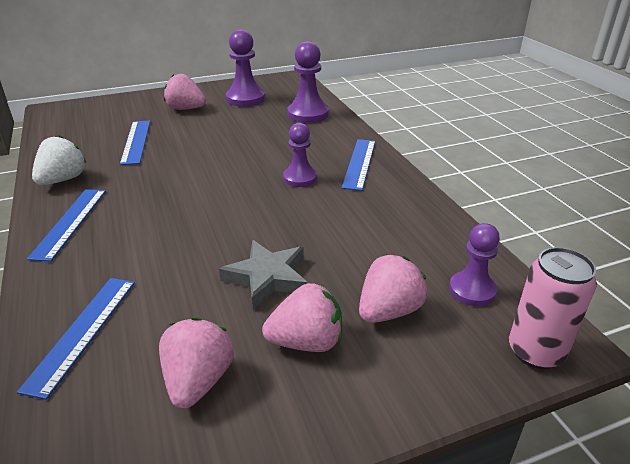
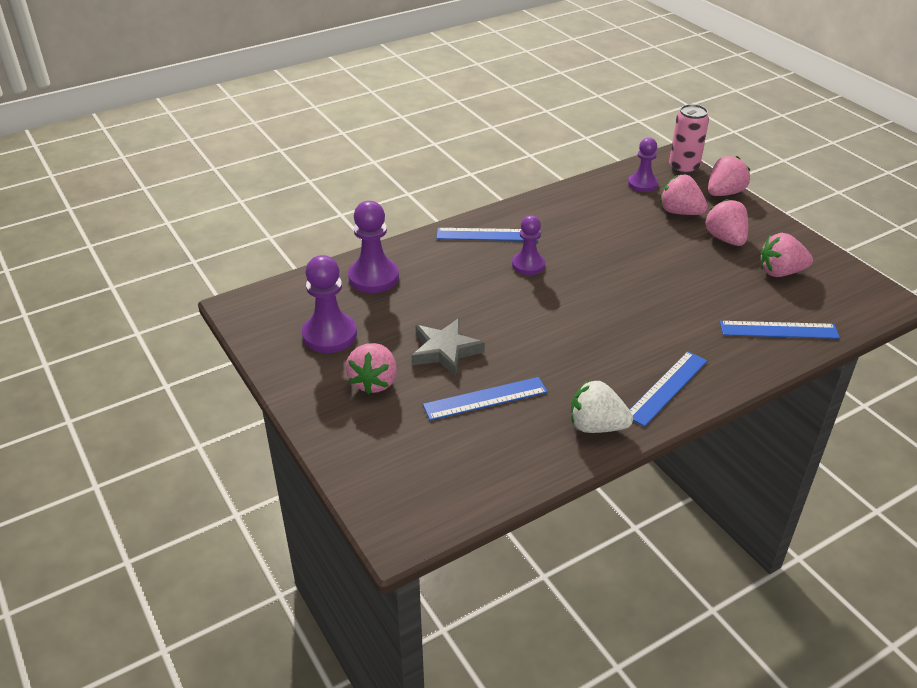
camera: 100 degrees left, 5 degrees up
blue ruler [27,189,106,262] -> blue ruler turned 45 degrees counterclockwise [630,351,707,427]
grey star [219,240,308,310] -> grey star moved to [412,318,485,377]
none -> pink strawberry [708,156,750,196]

